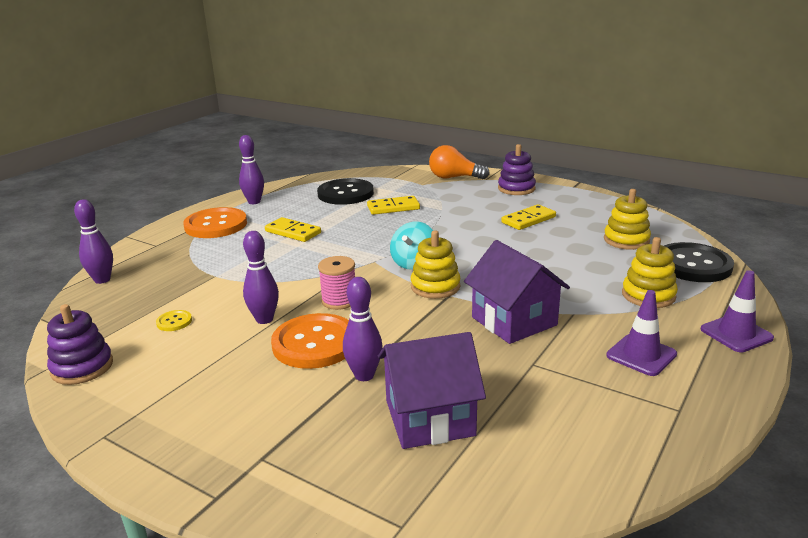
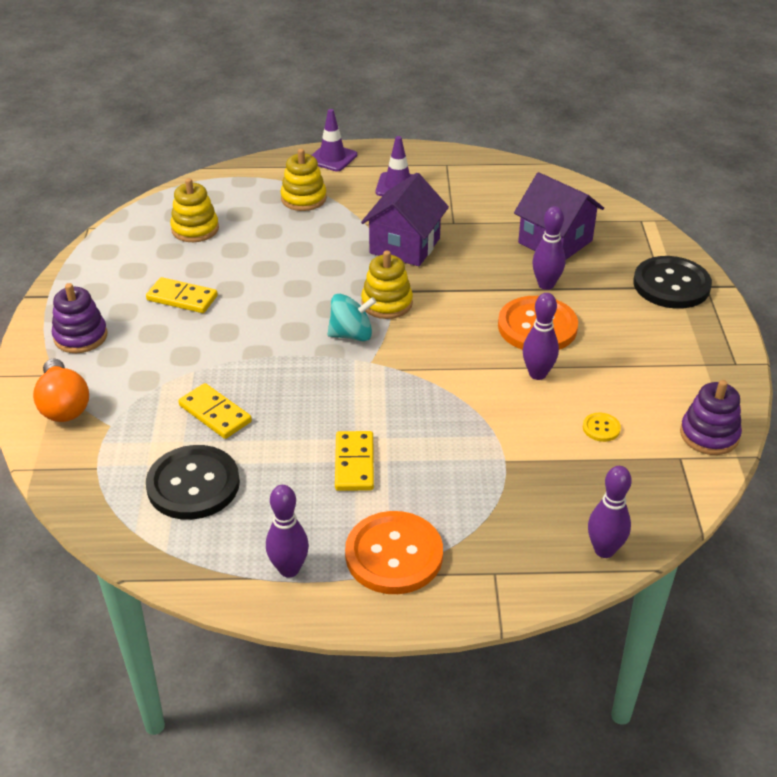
camera: 125 degrees left, 15 degrees up
pink spool [318,256,355,310] -> none
black button [664,242,734,282] -> black button moved to [633,256,712,309]

